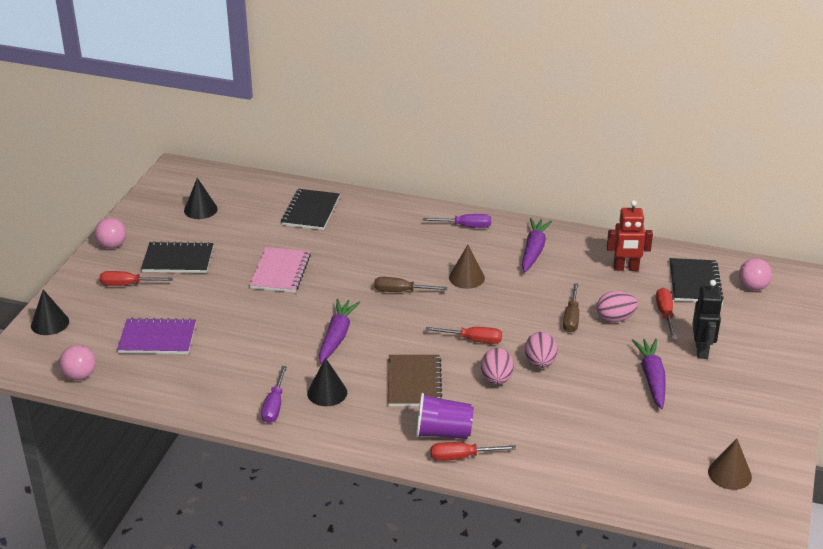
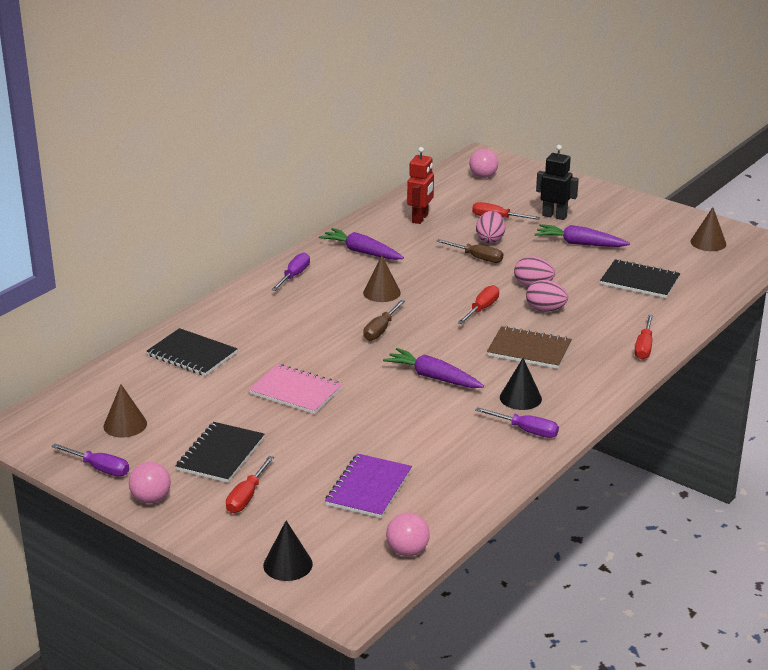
camera: 70 degrees left, 5 degrees down
black cone [184,178,218,219] -> brown cone [103,384,147,438]
purple cup [416,393,474,439] -> none
black notebook [669,258,724,302] -> black notebook moved to [600,259,680,298]
none -> purple screwdriver [51,444,129,476]

